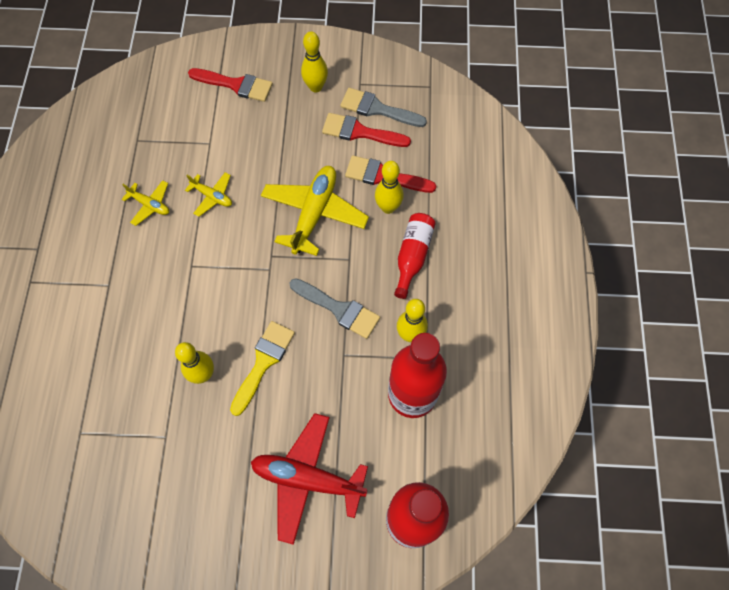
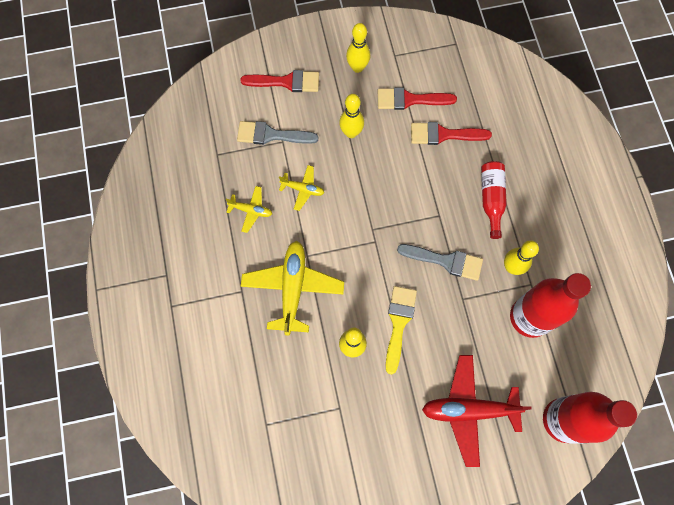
camera: 15 degrees left, 5 degrees up
yellow plane [261,166,369,256] -> yellow plane moved to [241,241,344,336]
grey brush [340,88,427,127] -> grey brush moved to [237,121,318,145]
yellow bowling pin [375,161,404,214] -> yellow bowling pin moved to [339,94,364,138]

